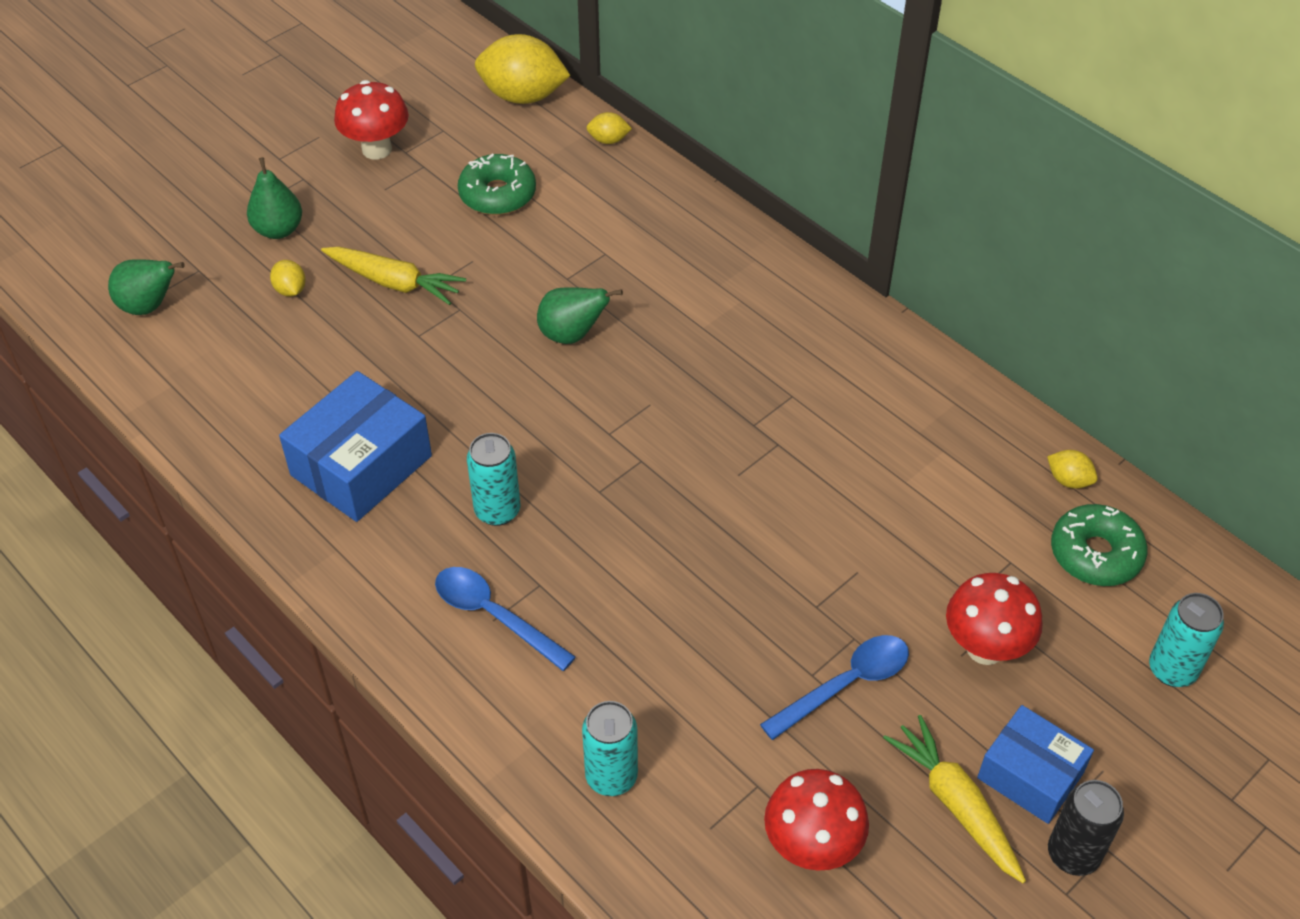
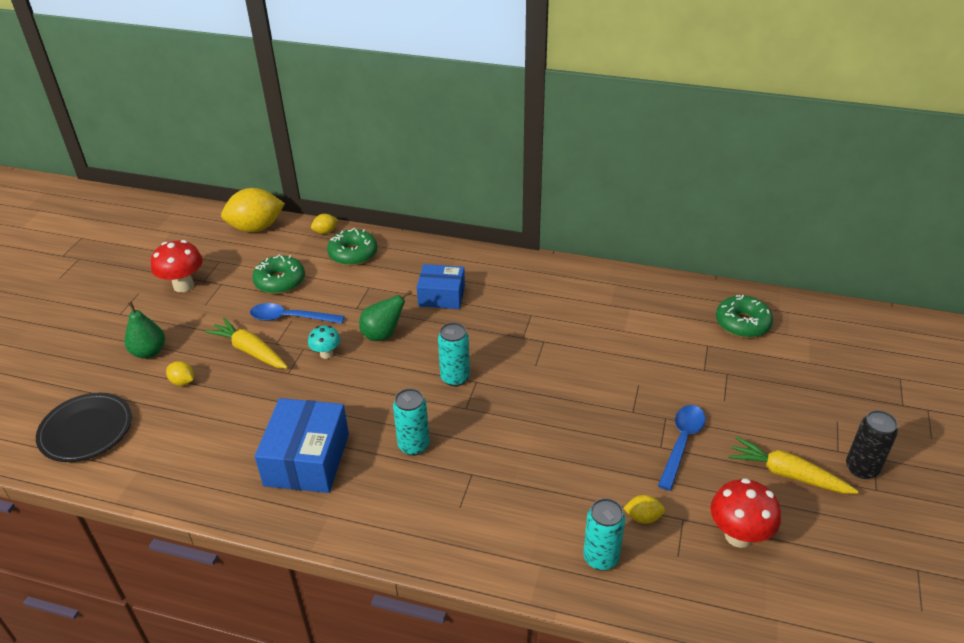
camera: 30 degrees left, 10 degrees down
green pear [108,259,185,315] -> black plate [36,392,132,462]
yellow carrot [321,247,466,305] -> yellow carrot turned 135 degrees counterclockwise [205,318,288,369]
blue spoon [435,567,576,671] -> blue spoon moved to [250,303,345,324]
red mushroom [946,573,1043,665] -> none
blue box [977,705,1094,824] -> blue box moved to [417,264,465,309]
yellow lemon [1047,450,1098,489] -> yellow lemon moved to [624,495,665,524]
turquoise can [1149,593,1224,687] -> turquoise can moved to [438,322,470,387]
none -> turquoise mushroom [308,325,341,359]
none -> green donut [327,228,377,266]

